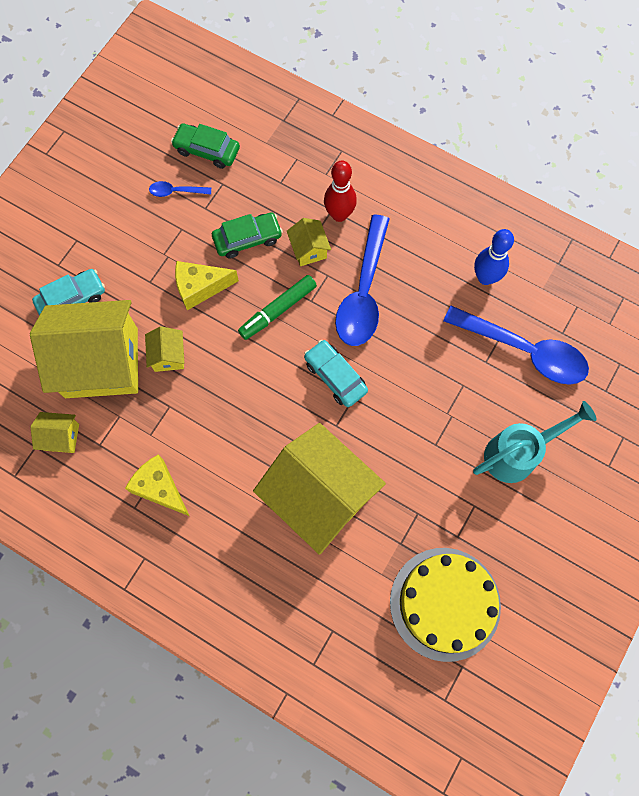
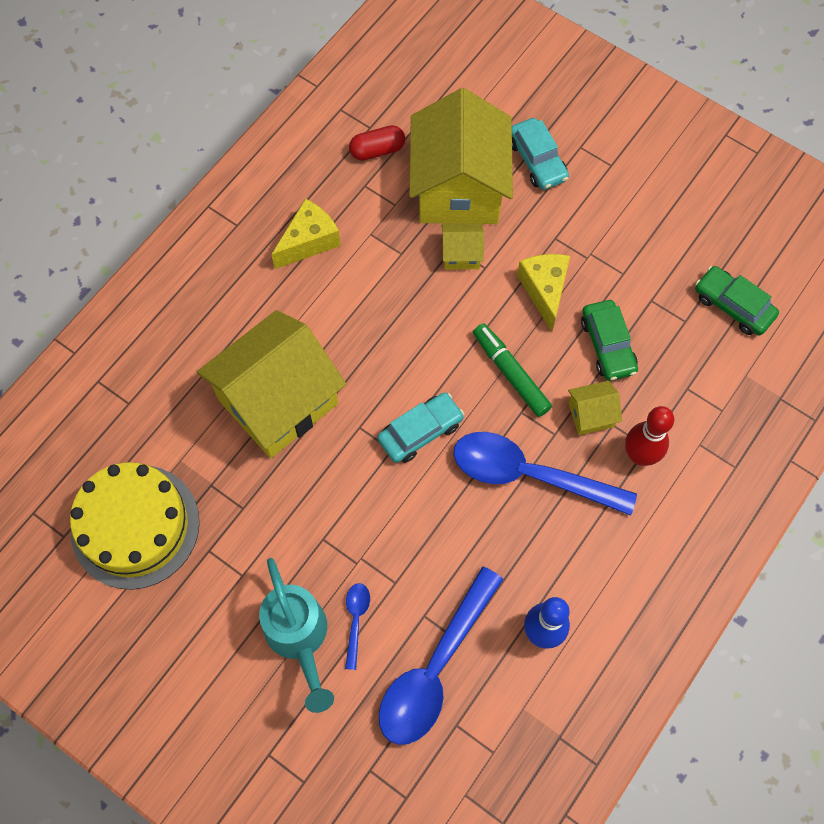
camera: 95 degrees right, 5 degrees down
yellow house [30,412,79,453] -> red capsule [349,125,405,161]
blue spoon [149,181,211,197] -> blue spoon moved to [345,583,370,670]
green car [171,123,240,169] -> green car turned 75 degrees counterclockwise [695,266,779,335]

